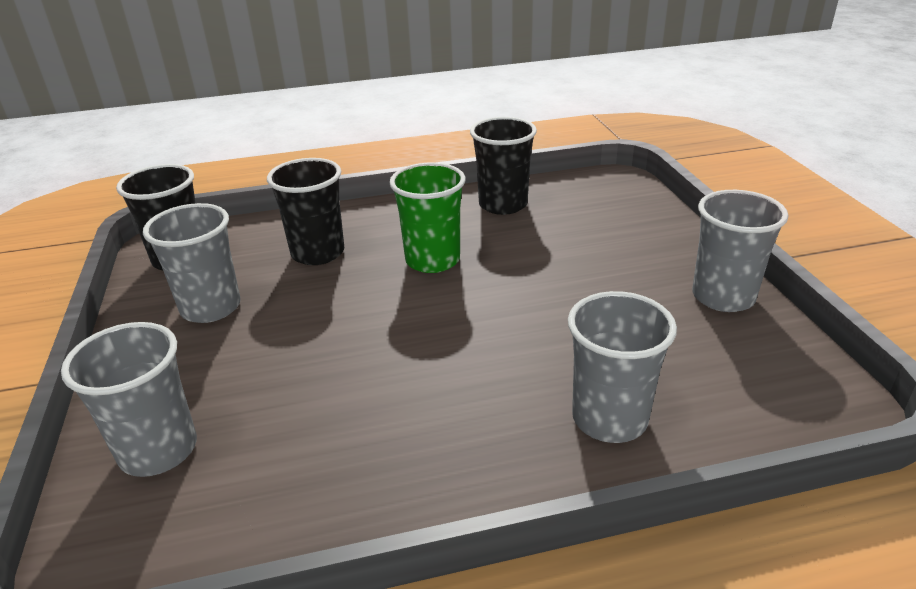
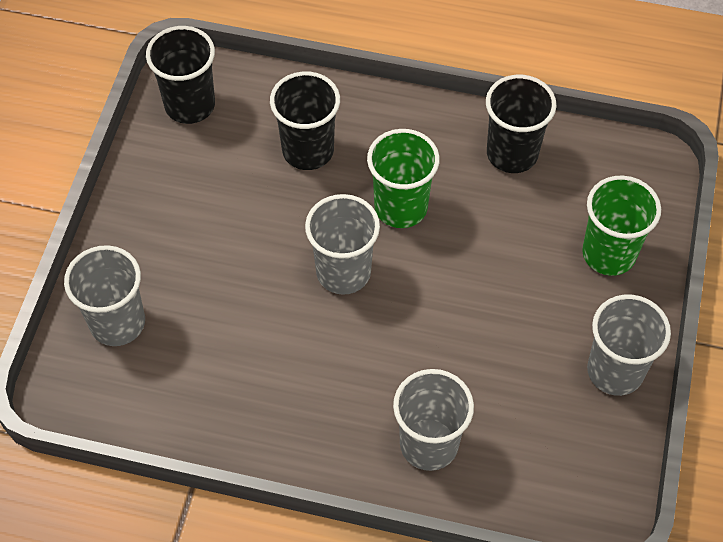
camera: 25 degrees right, 25 degrees up
grey cup [143,203,241,323] -> grey cup moved to [305,194,380,295]
none -> green cup [582,176,661,276]

